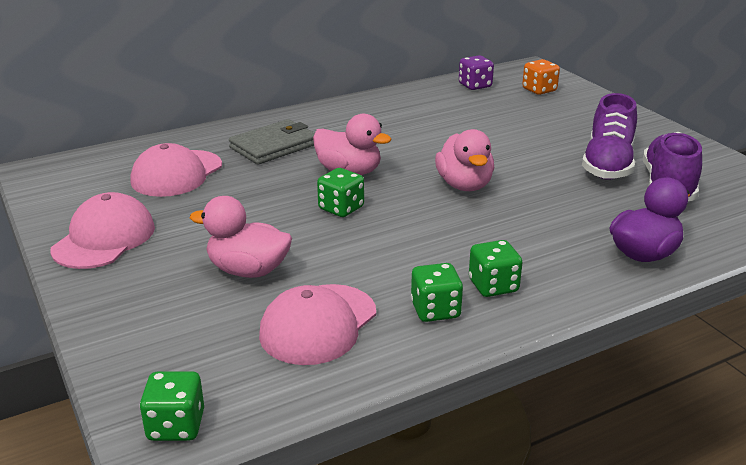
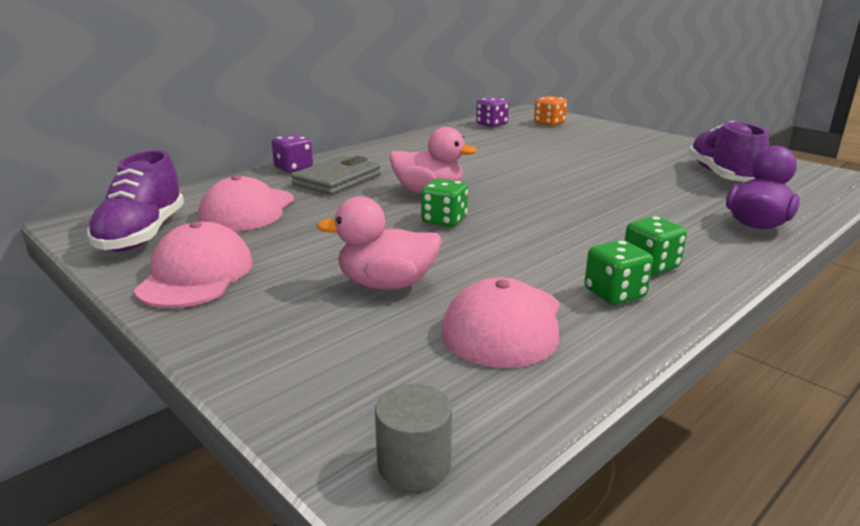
camera: 15 degrees left, 5 degrees down
green dice [140,371,204,441] -> grey cylinder [375,384,452,491]
pink duck [435,129,494,191] -> none
purple shoe [582,93,637,180] -> purple shoe moved to [87,150,184,252]
none -> purple dice [272,134,313,173]

